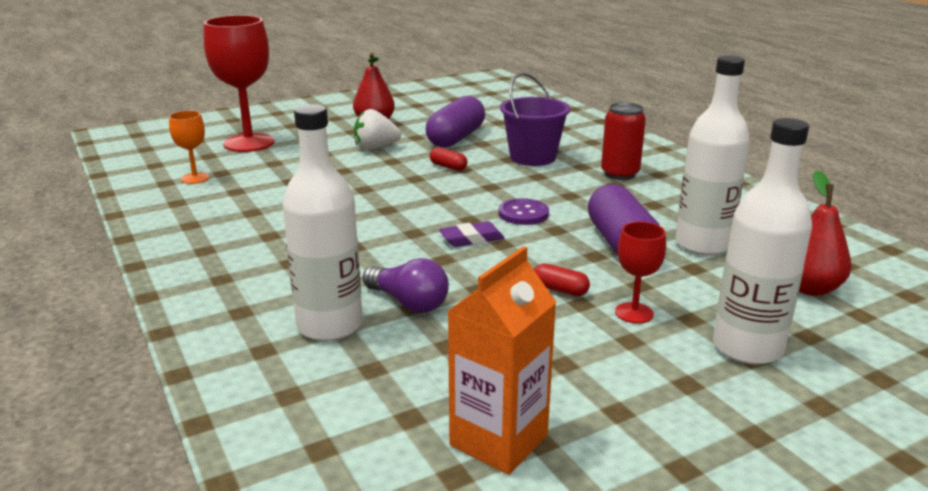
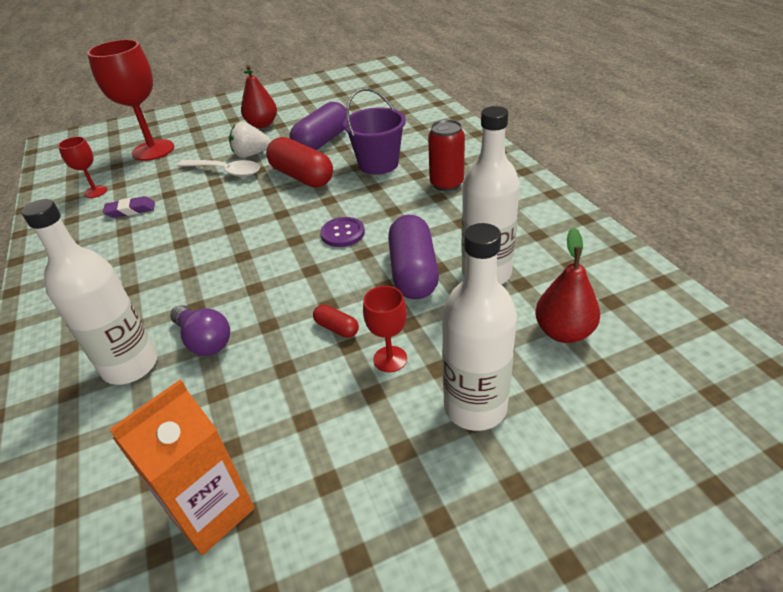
camera: 10 degrees right, 15 degrees up
orange goblet [169,111,210,184] -> red goblet [58,137,108,198]
red capsule [430,147,468,171] -> red capsule [266,137,333,187], size x2.24
purple eraser [439,221,505,247] -> purple eraser moved to [103,196,155,218]
none -> white spoon [177,160,260,177]

